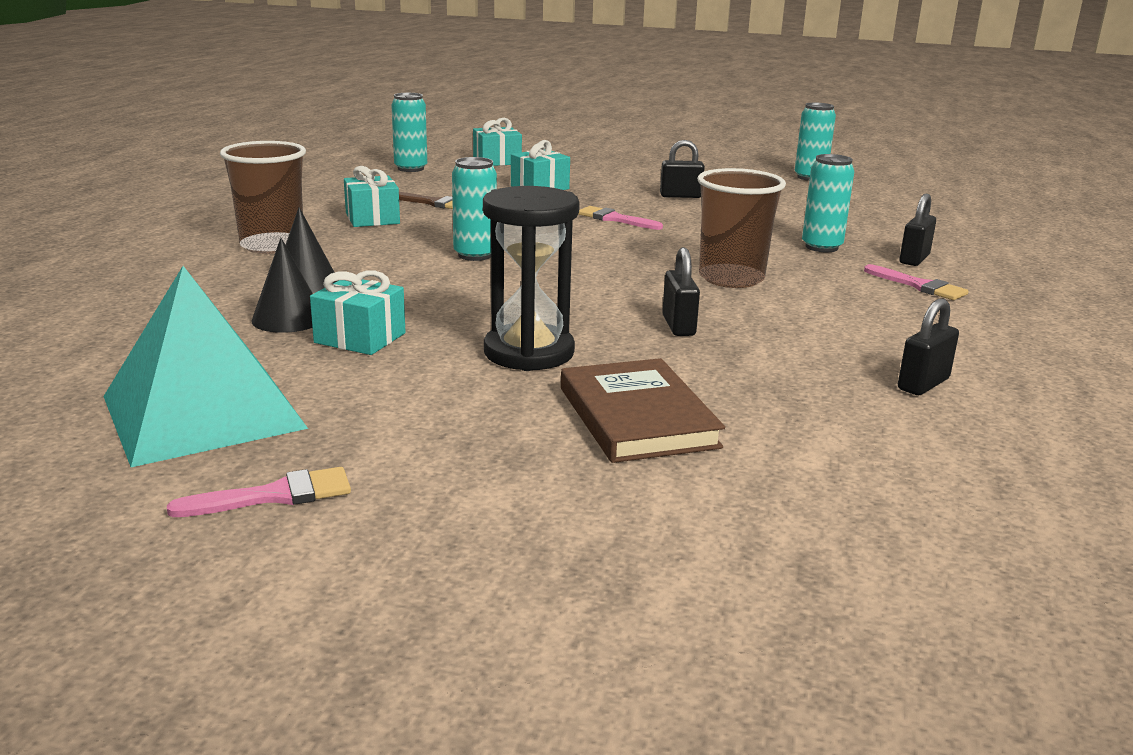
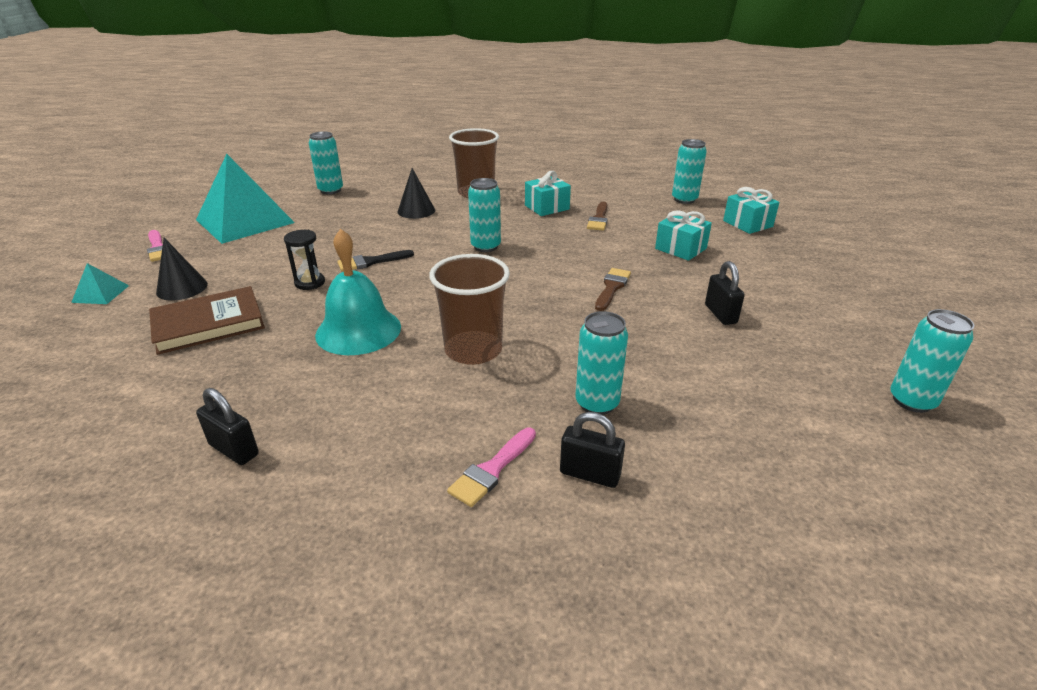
camera: 80 degrees right, 10 degrees up
black cone [252,238,313,333] -> black cone moved to [156,238,208,301]
turquoise gift [310,270,406,355] -> none
black hourglass [483,186,580,371] -> black hourglass [284,230,325,290], size x0.53
pink brush [578,206,663,230] -> brown brush [595,268,631,311]
black padlock [662,247,700,336] -> turquoise bell [315,229,401,355]
none -> turquoise pyramid [71,263,129,304]
none -> turquoise can [309,132,343,194]
none -> black brush [337,250,414,272]

